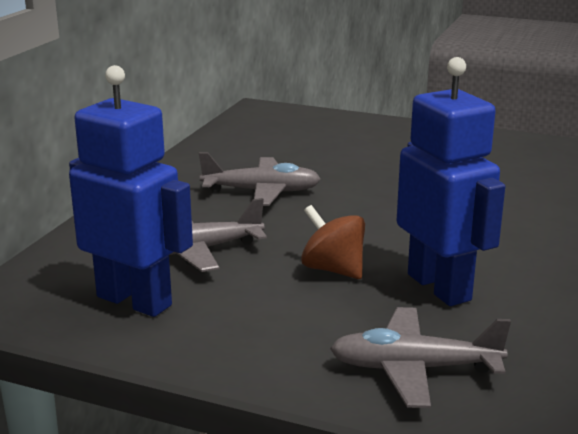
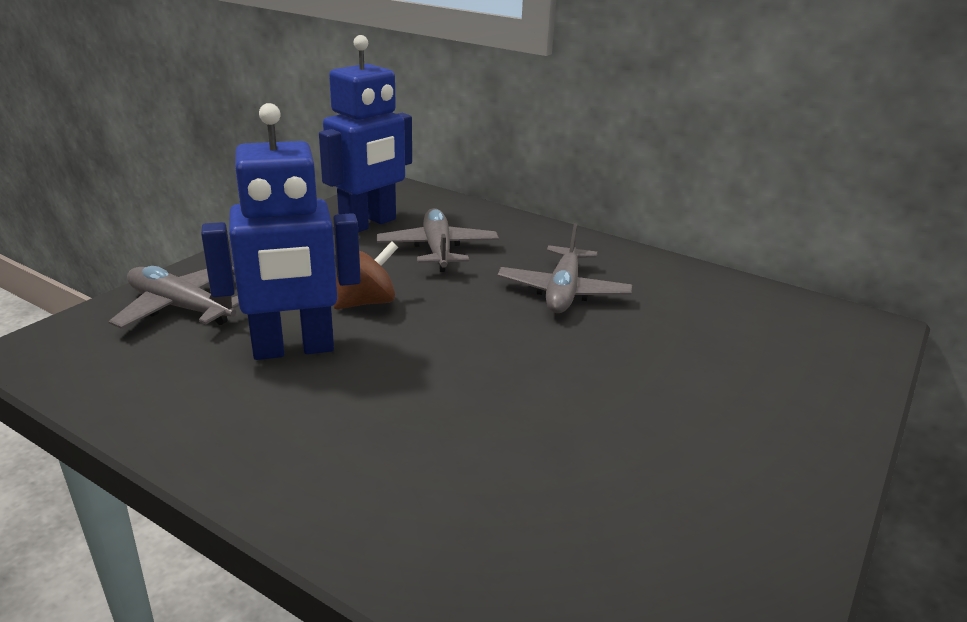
camera: 100 degrees right, 5 degrees up
grey plane [330,307,511,408] -> grey plane turned 75 degrees counterclockwise [108,266,239,329]

